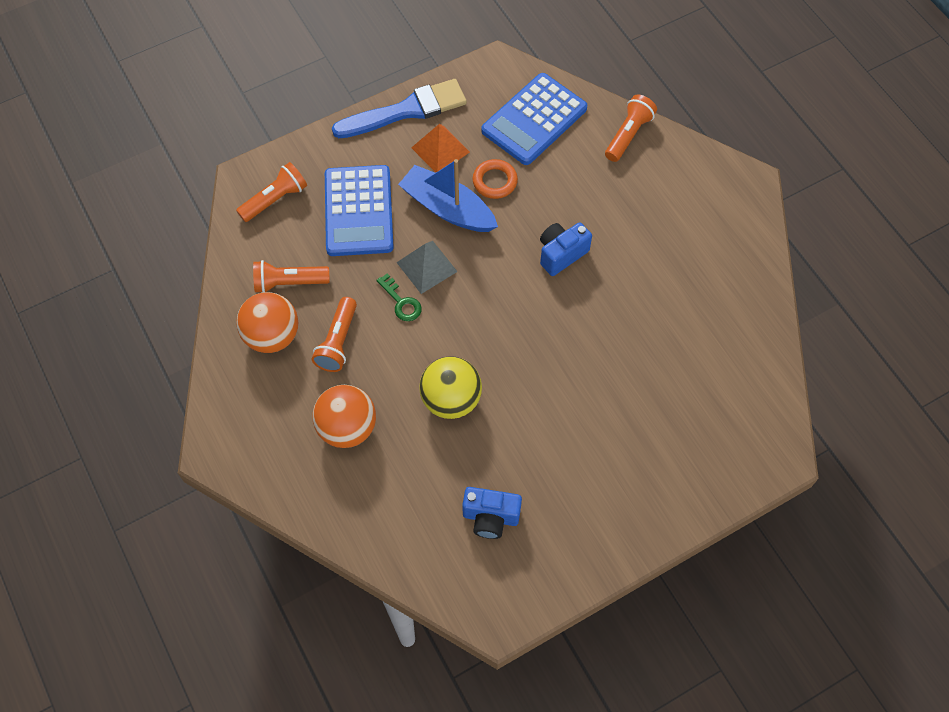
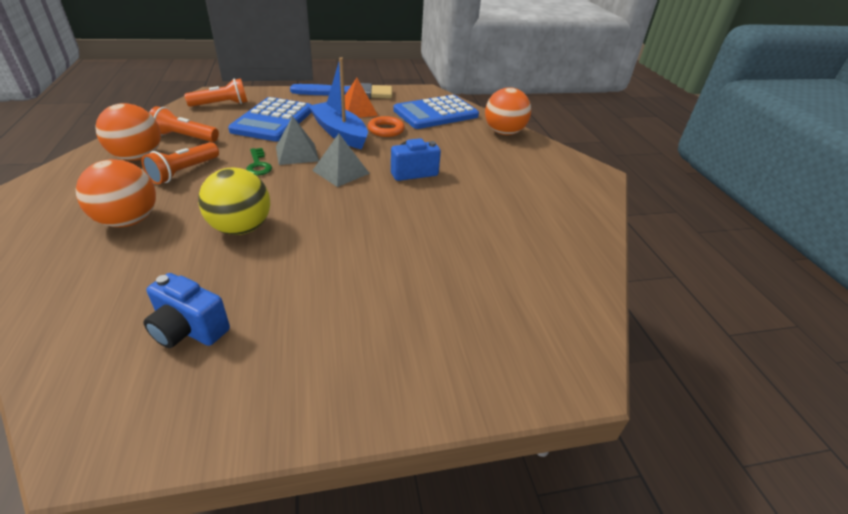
camera: 15 degrees right, 25 degrees down
orange flashlight [605,95,657,162] -> orange ball [485,87,531,135]
none -> grey pyramid [312,134,370,187]

